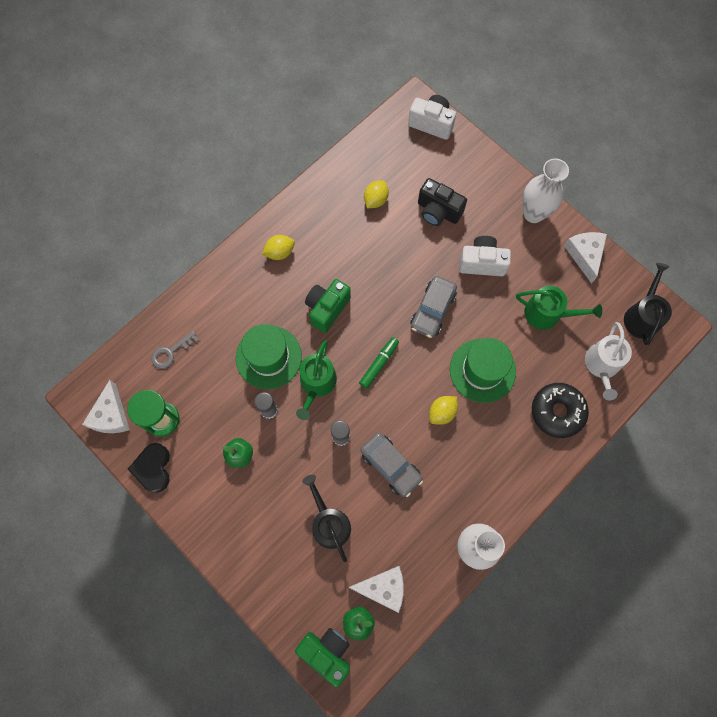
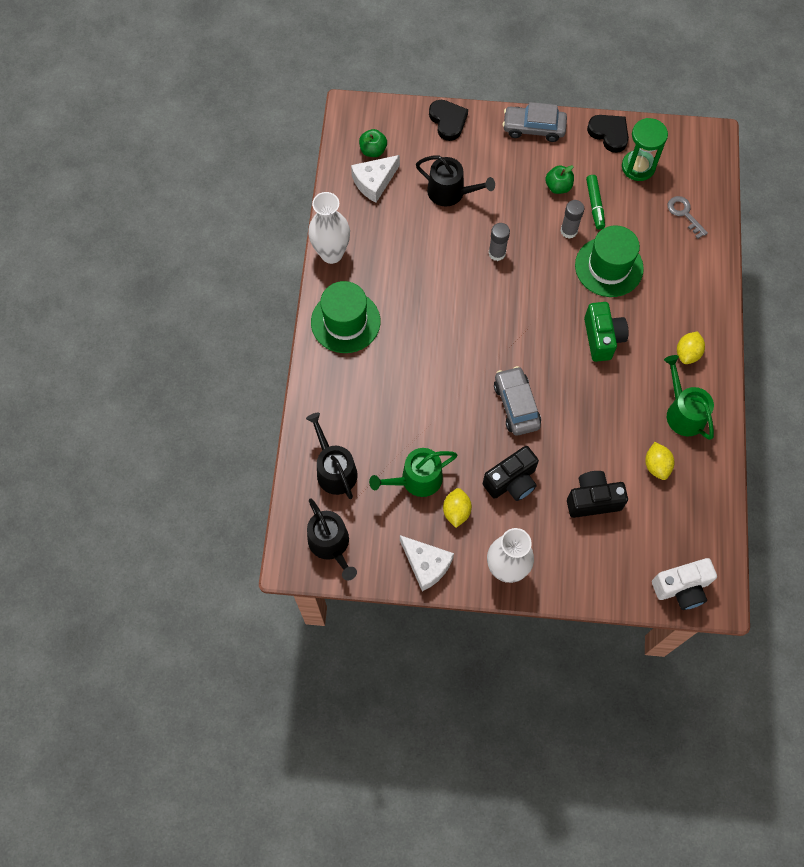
camera: 140 degrees right, 5 degrees down
white cheese [82,380,130,433] -> none
grey key [151,331,199,369] -> grey key turned 45 degrees counterclockwise [668,196,708,239]
green camera [295,628,350,688] -> none
green watering can [296,340,337,420] -> green watering can moved to [664,355,714,440]
green marker [359,337,399,389] -> green marker moved to [586,175,605,230]
grey car [360,433,423,497] -> grey car moved to [503,102,567,142]
yellow lemon [429,396,458,425] -> yellow lemon moved to [443,488,472,528]
green hat [450,338,516,403] -> green hat moved to [311,281,380,353]
white camera [459,236,511,276] -> black camera [483,446,539,501]
black donut [532,383,589,438] -> none
white watering can [585,322,632,400] -> black watering can [306,413,358,499]
none -> black heart [429,100,468,141]

